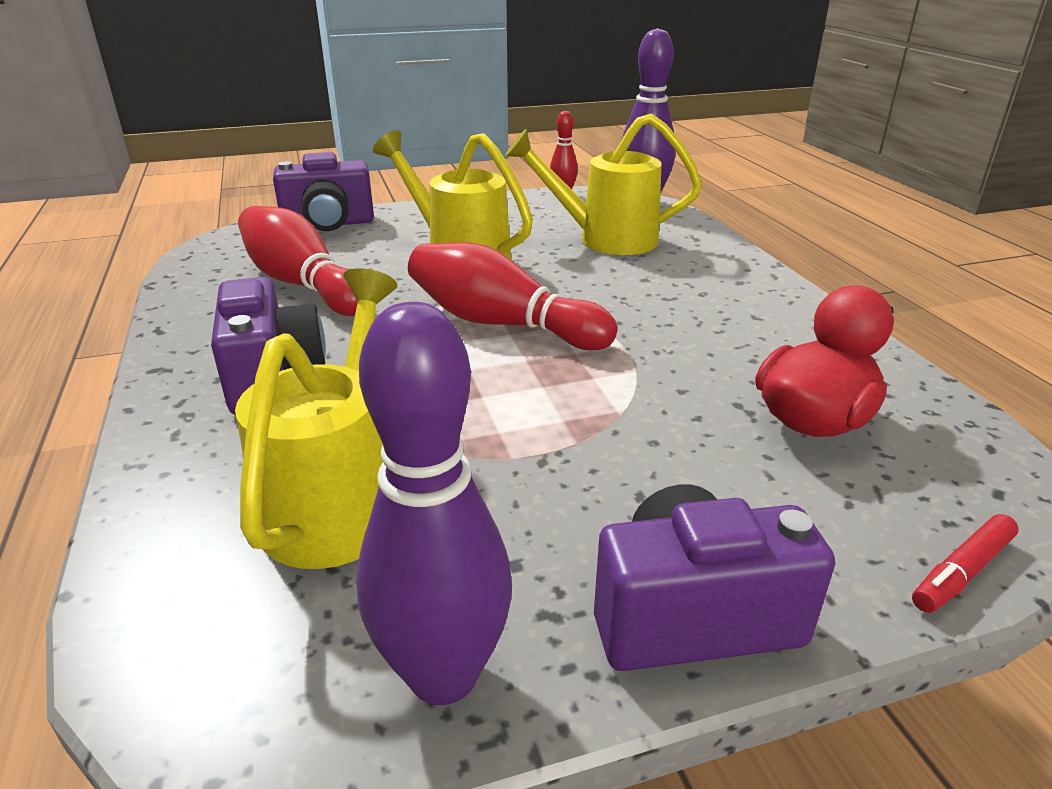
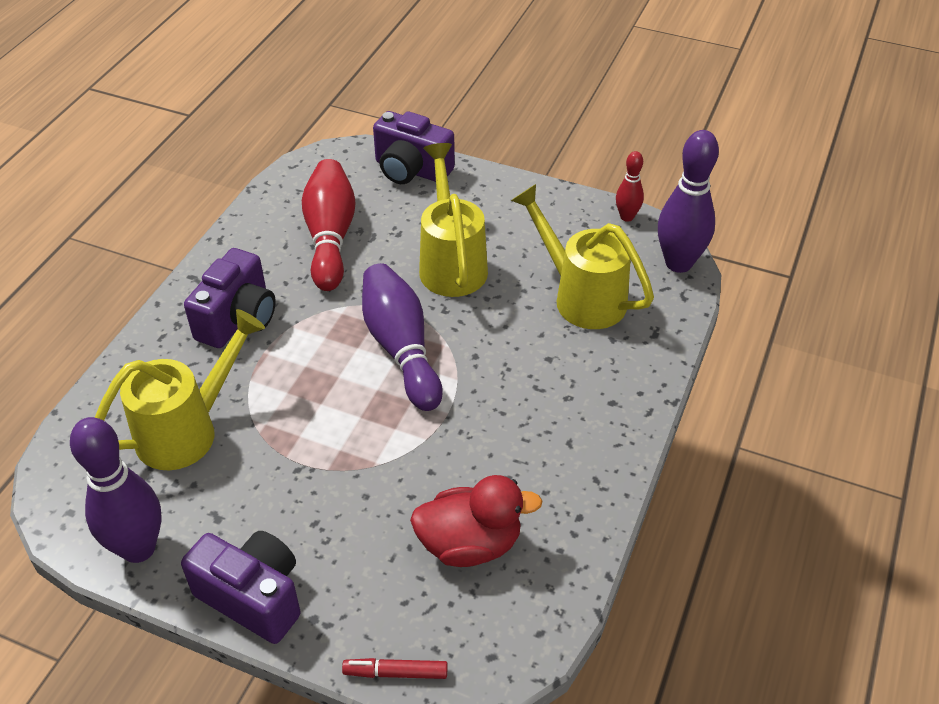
camera: 40 degrees right, 15 degrees up
red bowling pin [408,242,617,351] -> purple bowling pin [362,263,443,411]

